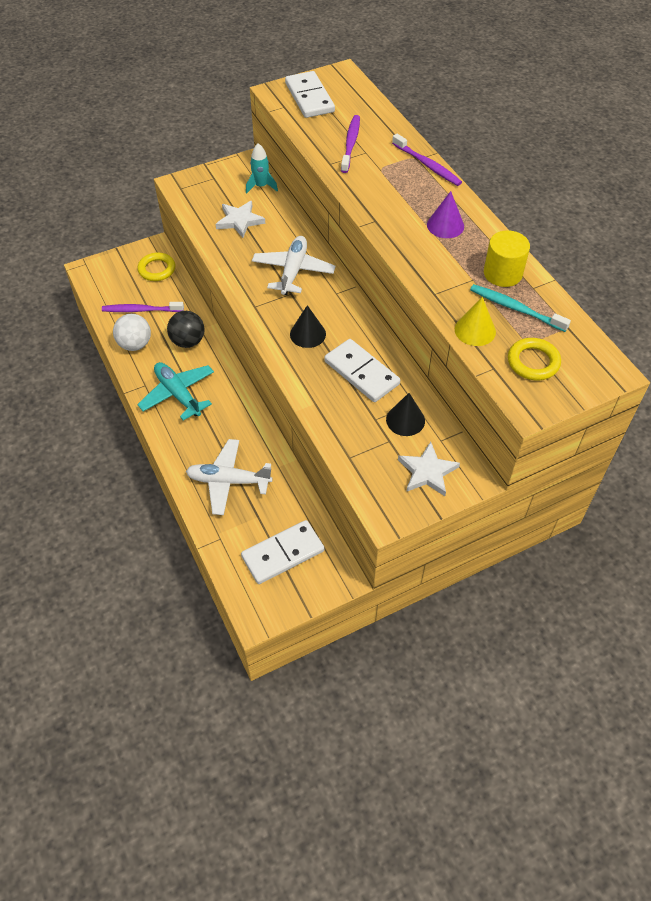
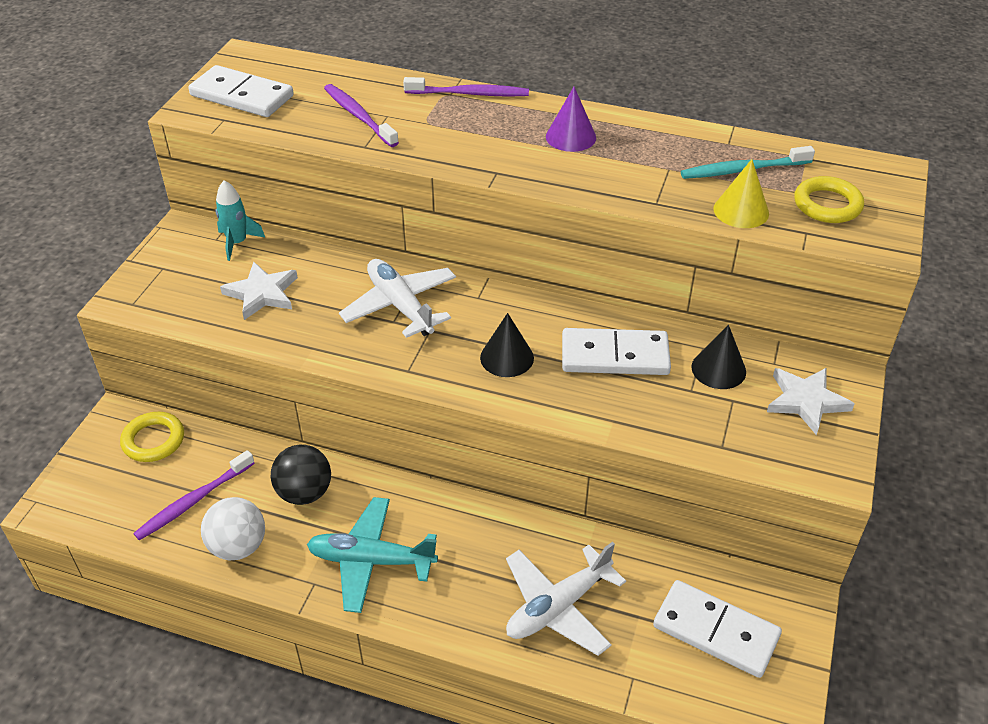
camera: 45 degrees left, 10 degrees down
white domino [241,520,324,584] -> white domino turned 75 degrees counterclockwise [653,580,782,678]
yellow cylinder [484,230,530,287] -> none

